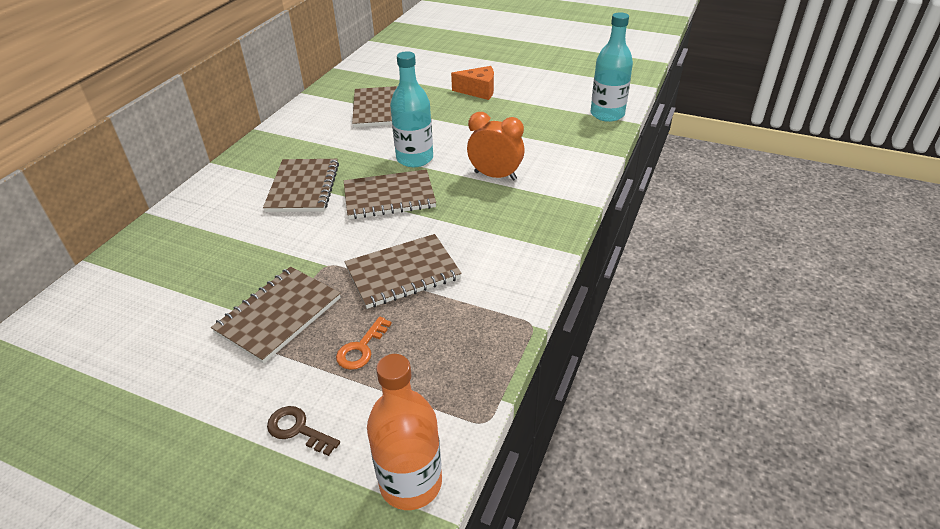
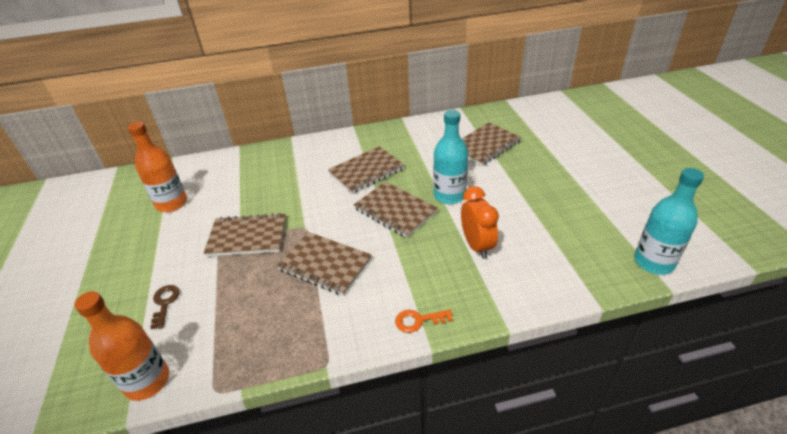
camera: 55 degrees right, 0 degrees up
orange key [336,317,392,370] -> orange key moved to [395,310,453,333]
orange cheese [451,66,494,100] -> none
none -> orange bottle [128,122,187,212]

